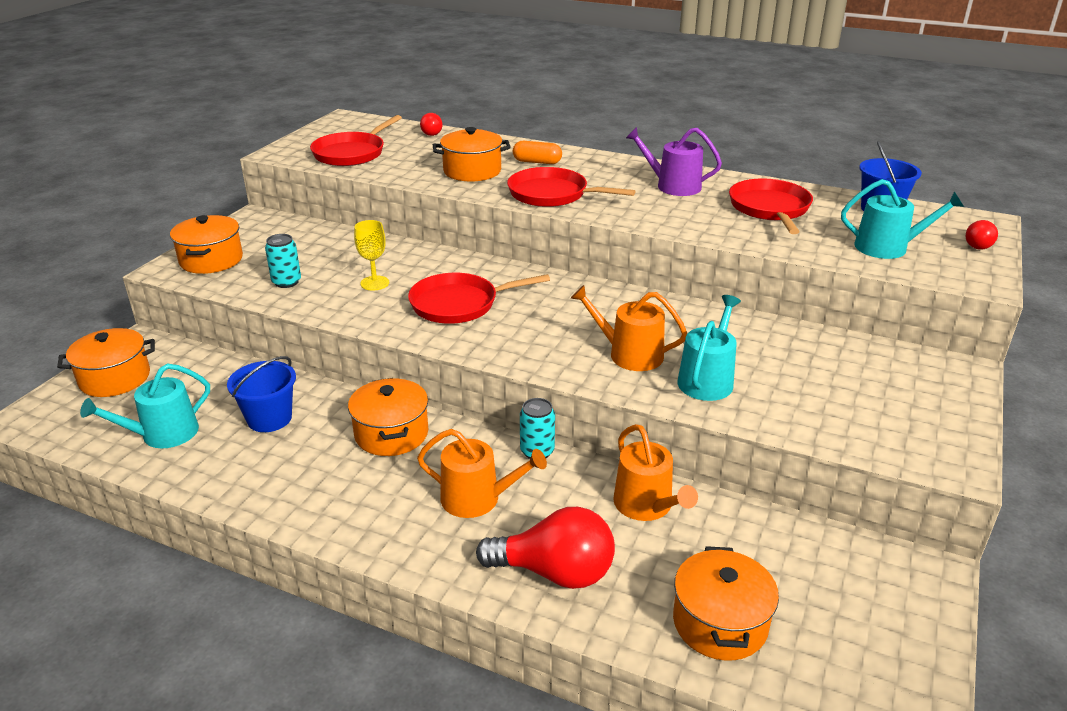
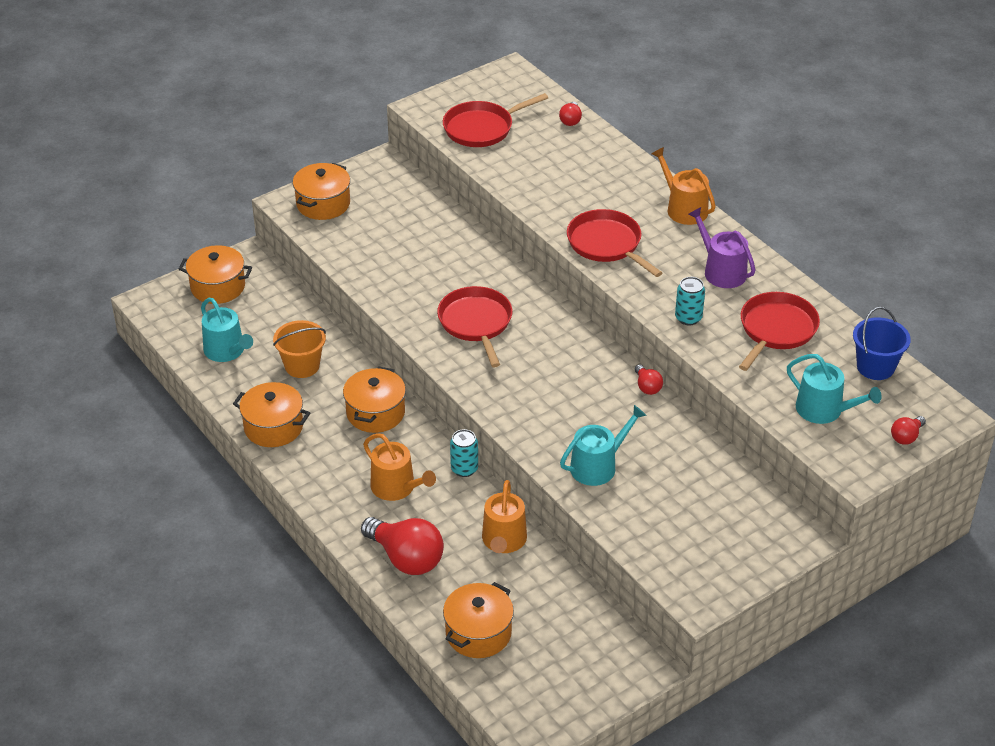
camera: 30 degrees right, 10 degrees up
turquoise watering can [80,364,210,448] -> turquoise watering can turned 120 degrees counterclockwise [201,298,253,362]
blue bucket [227,356,296,432] -> orange bucket [273,320,326,378]
turquoise can [265,234,301,288] -> turquoise can moved to [675,277,705,325]
yellow goblet [354,220,389,291] -> none
red pan [408,273,550,324] -> red pan turned 60 degrees clockwise [437,286,513,367]
orange pot [433,127,511,181] -> orange pot moved to [233,382,310,447]
orange capsule [513,141,562,164] -> none
orange watering can [571,285,687,371] -> orange watering can moved to [651,147,716,225]
none -> red light bulb [635,365,663,395]

